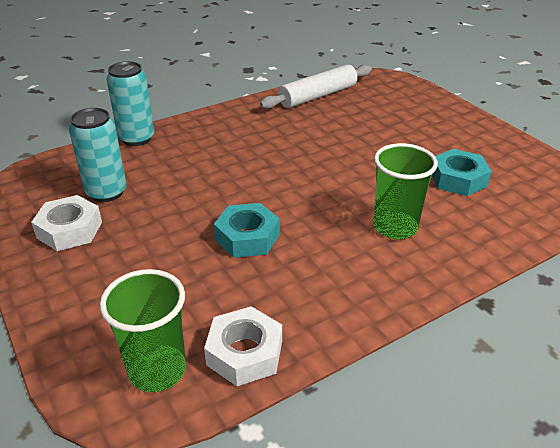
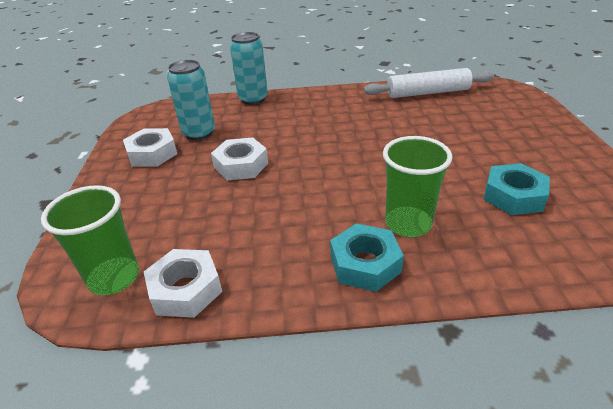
camera: 30 degrees right, 0 degrees up
turquoise nut [214,203,280,258] -> turquoise nut moved to [330,223,404,292]
none -> white nut [211,137,268,181]

